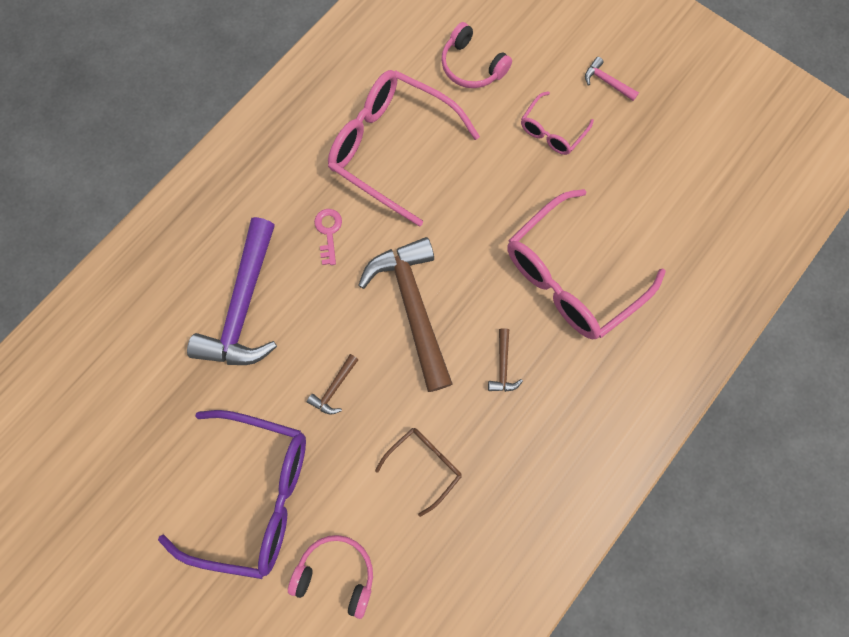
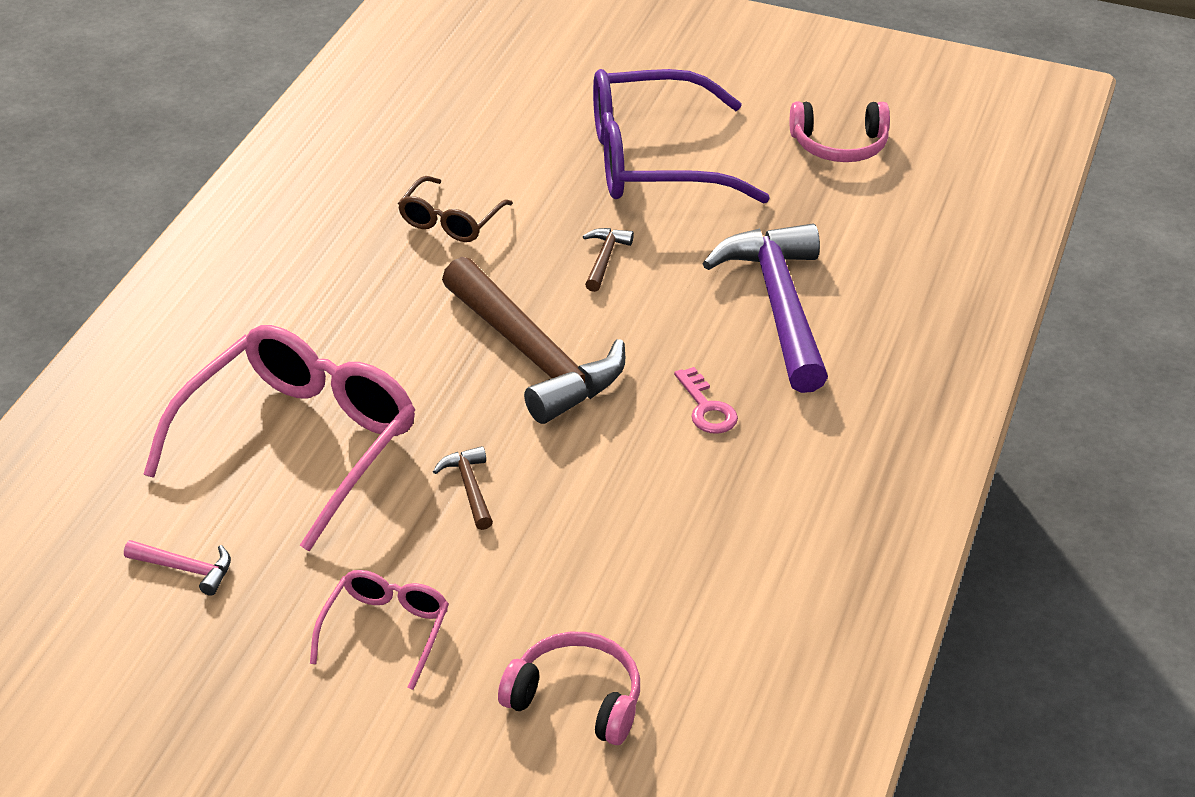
camera: 160 degrees right, 35 degrees down
pink headphones [288,535,373,619] -> pink headphones moved to [790,102,890,162]
pink glasses [328,70,480,227] -> none
brown hammer [488,328,523,392] -> brown hammer moved to [433,446,493,530]
pink hammer [585,57,639,101] -> pink hammer moved to [124,540,231,596]

